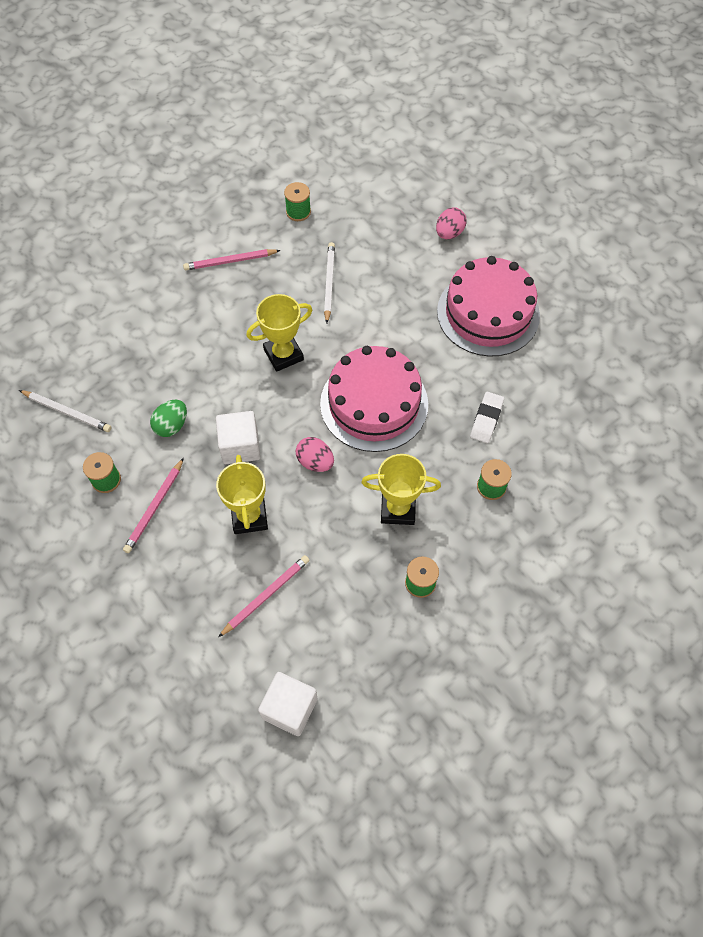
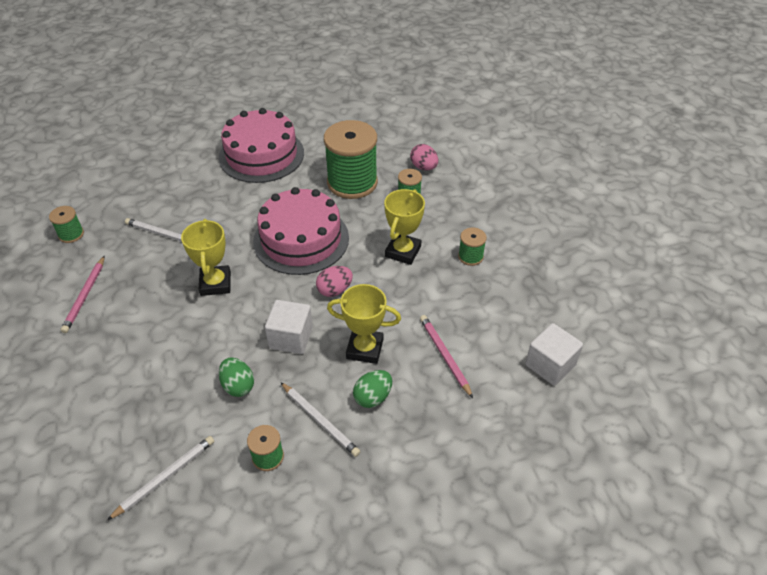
camera: 70 degrees left, 15 degrees down
pink pencil [123,458,184,553] -> white pencil [280,382,361,457]
pink egg [436,207,467,239] -> pink egg moved to [410,144,438,170]
white eraser [470,392,504,443] -> green spool [324,120,378,199]
none -> green egg [353,370,392,408]

